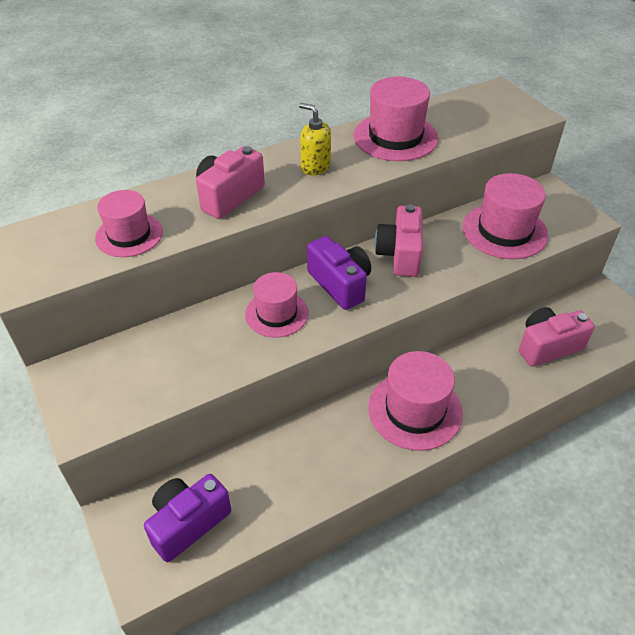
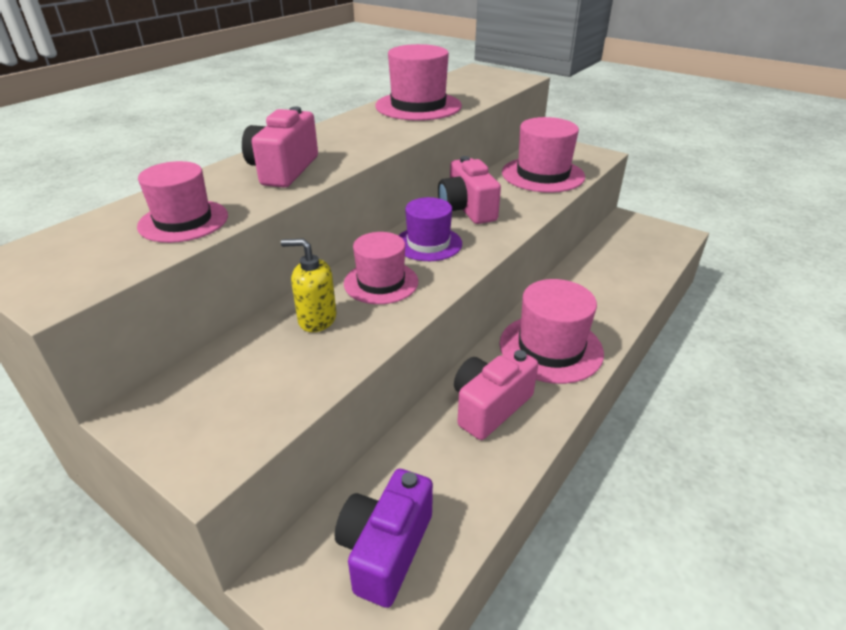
camera: 25 degrees left, 10 degrees down
yellow soap dispenser [299,103,331,176] -> yellow soap dispenser moved to [281,238,336,332]
purple camera [307,236,371,310] -> purple hat [398,197,462,261]
pink camera [519,307,595,367] -> pink camera moved to [454,348,538,440]

